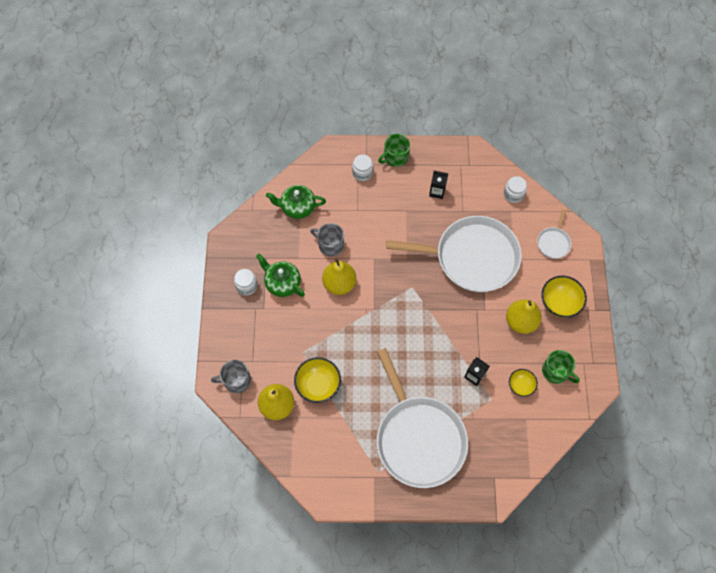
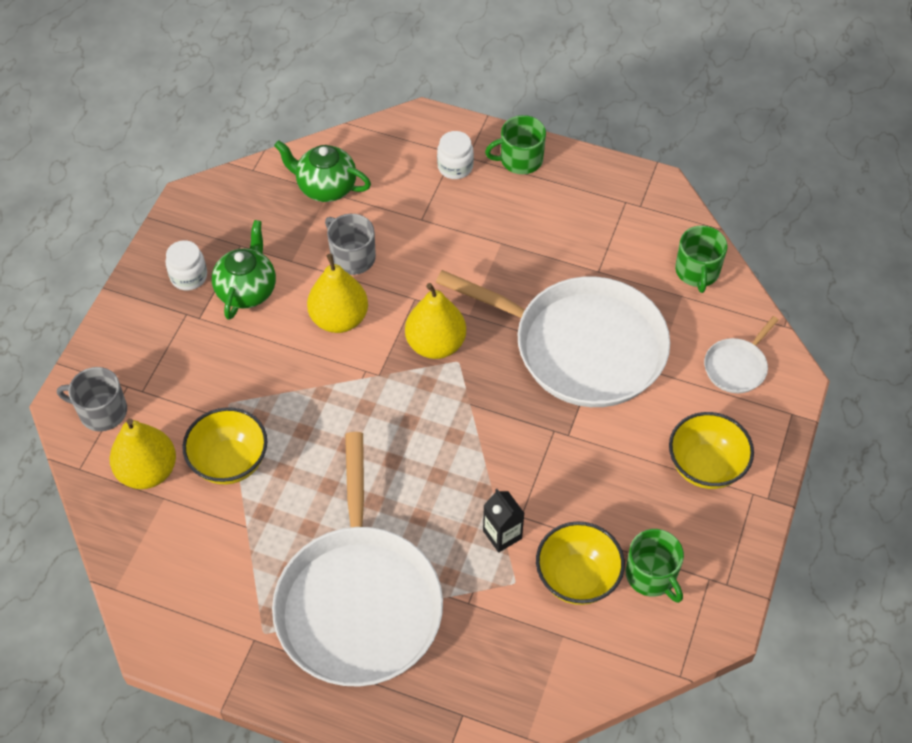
camera: 20 degrees right, 10 degrees down
green teapot [256,254,305,297] -> green teapot turned 45 degrees clockwise [212,220,276,320]
black carton [429,171,448,199] -> none
white jar [504,176,527,203] -> green mug [675,225,728,293]
yellow pear [506,299,542,334] -> yellow pear moved to [405,283,466,359]
yellow bowl [509,369,538,397] -> yellow bowl [536,521,625,605], size x1.62

